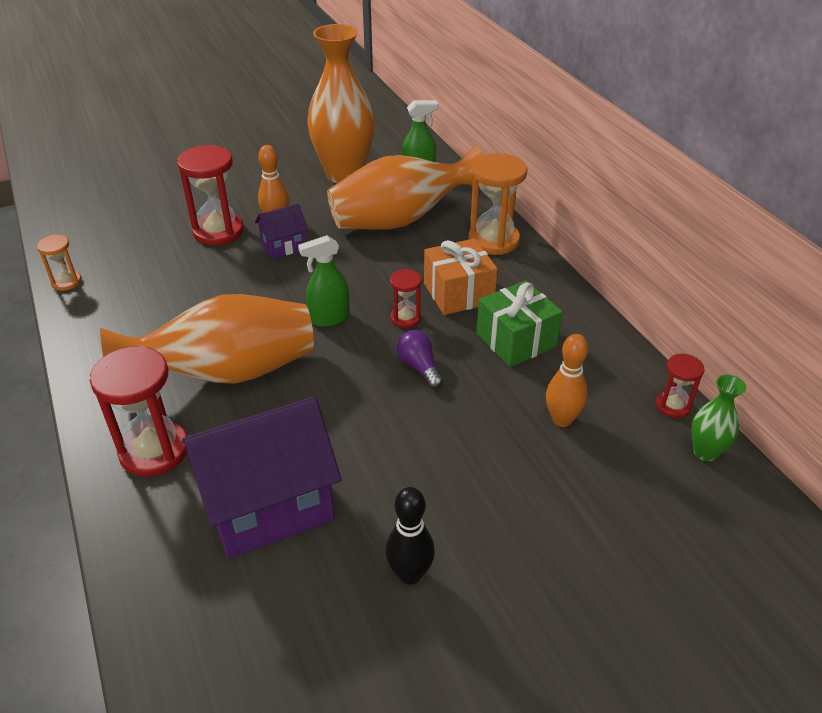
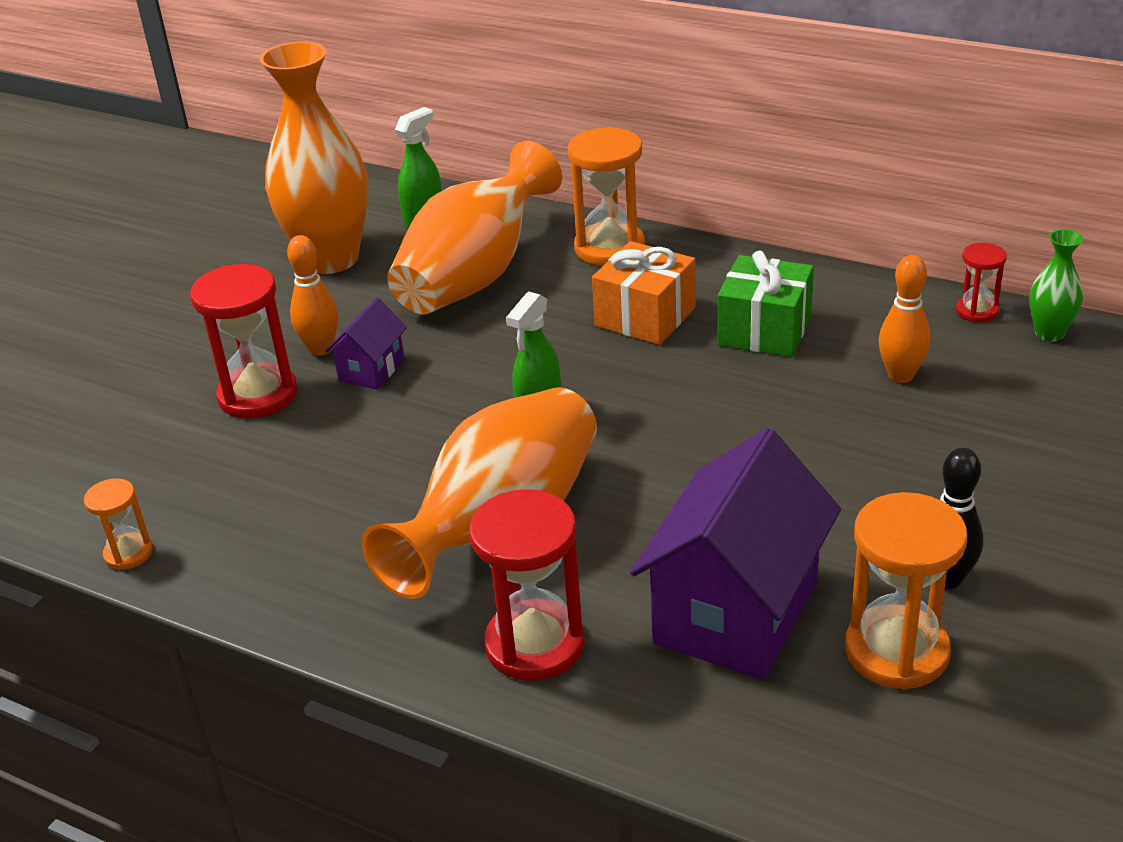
camera: 35 degrees left, 5 degrees down
red hourglass [390,269,422,328] -> none
purple light bulb [397,330,443,389] -> none
none -> orange hourglass [845,492,967,690]

